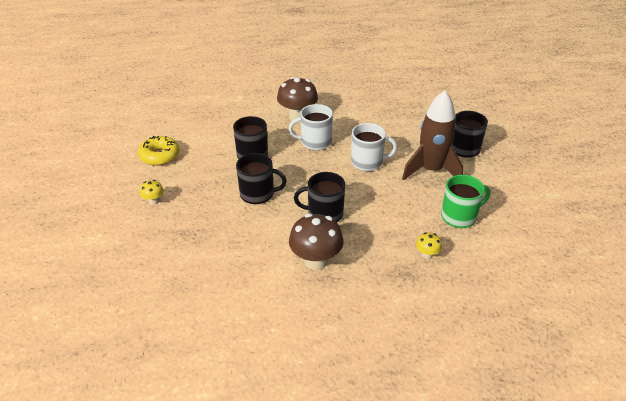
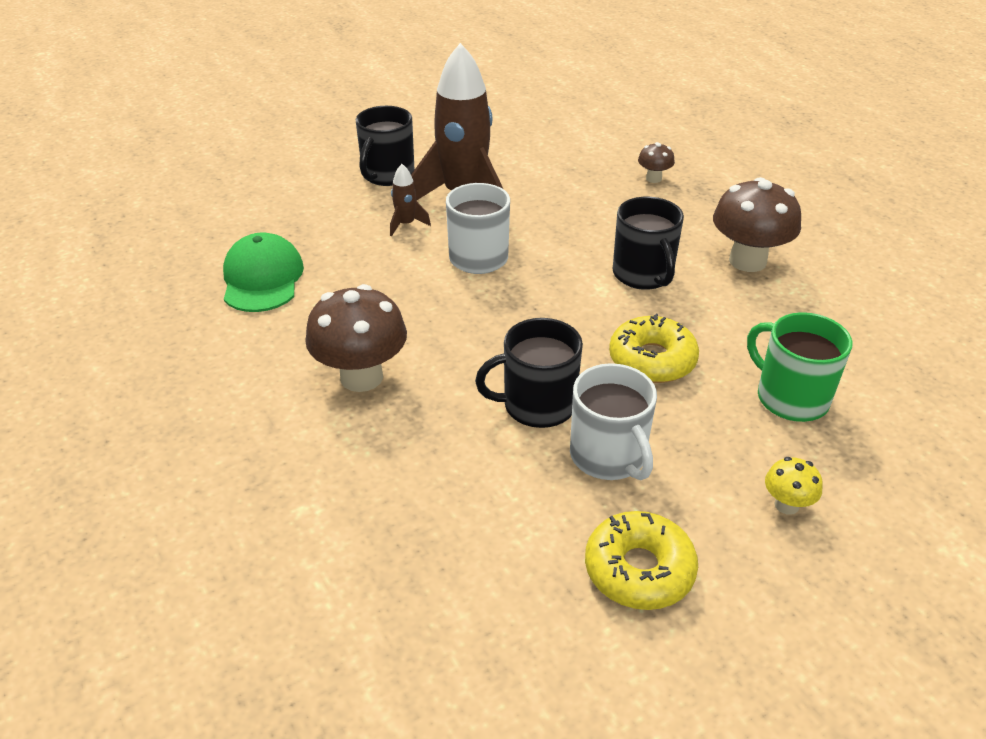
camera: 110 degrees left, 0 degrees up
black mug [236,153,287,204] -> yellow donut [609,314,699,383]
white mug [289,104,333,150] -> white mug moved to [570,363,657,480]
yellow mushroom [416,232,442,259] -> brown mushroom [638,142,675,183]
green mug [441,175,490,228] -> green mug moved to [747,312,852,422]
none -> green cap [223,233,304,312]
none -> brown rocket [390,164,431,236]

